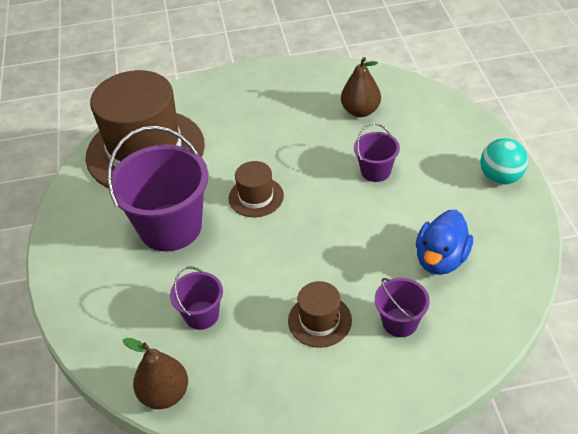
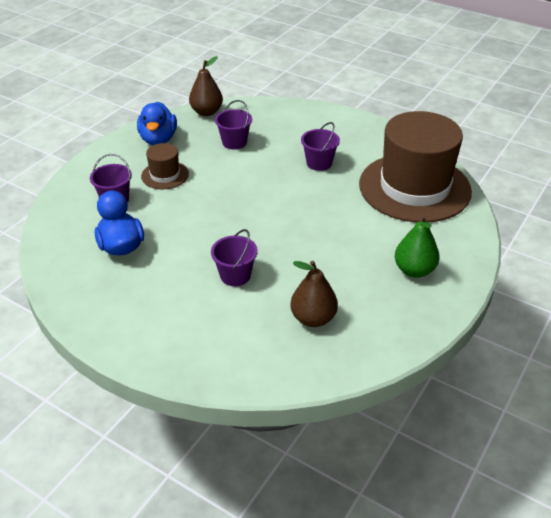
camera: 130 degrees right, 5 degrees down
purple bucket [107,126,208,251] -> purple bucket [301,122,340,171], size x0.50
brown hat [229,161,284,217] -> none
turquoise ball [480,138,528,185] -> none
none -> blue duck [137,102,177,145]
none -> green pear [395,215,440,278]

